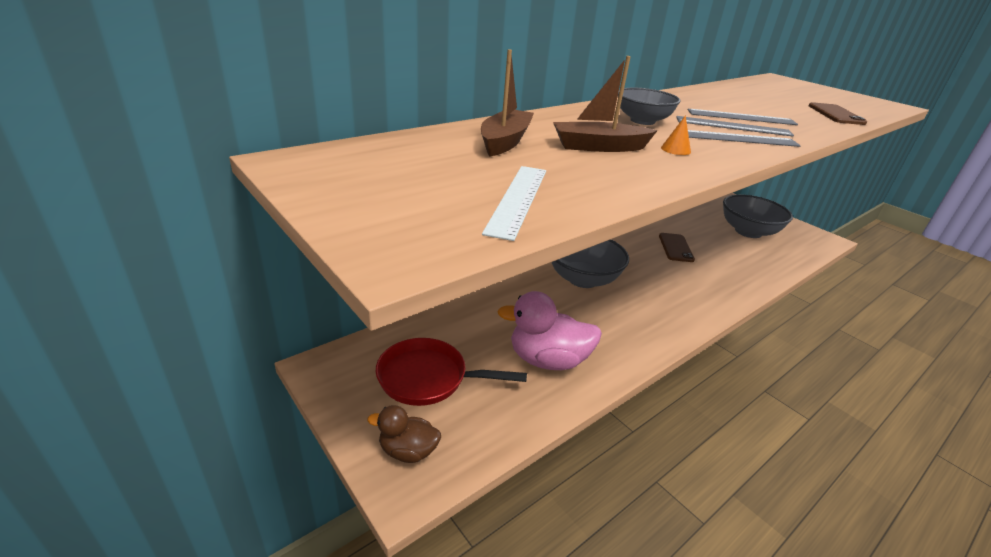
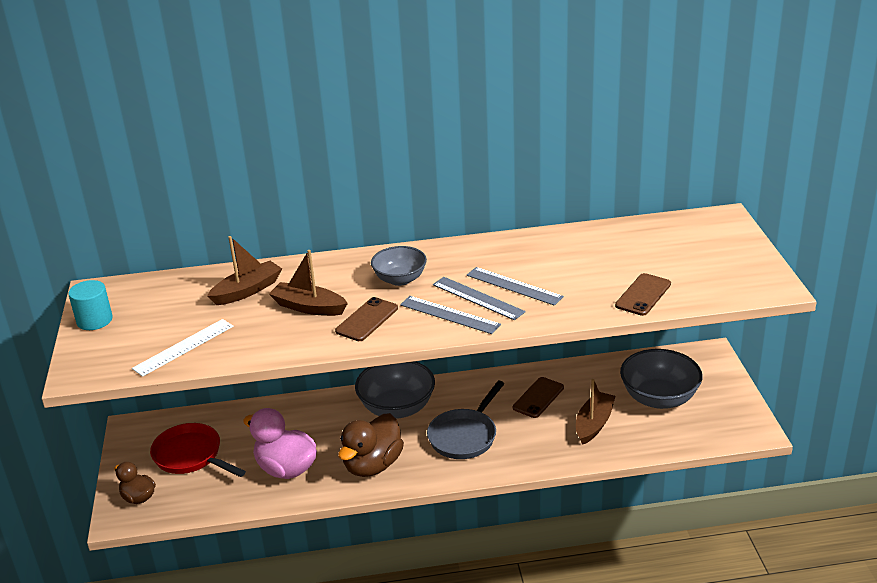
camera: 35 degrees right, 0 degrees up
orange cone [661,115,691,155] -> brown phone [335,297,398,341]
none -> turquoise cylinder [68,280,113,330]
none -> brown duck [338,413,404,477]
none -> grey pan [427,381,505,459]
none -> brown boat [576,379,615,445]

